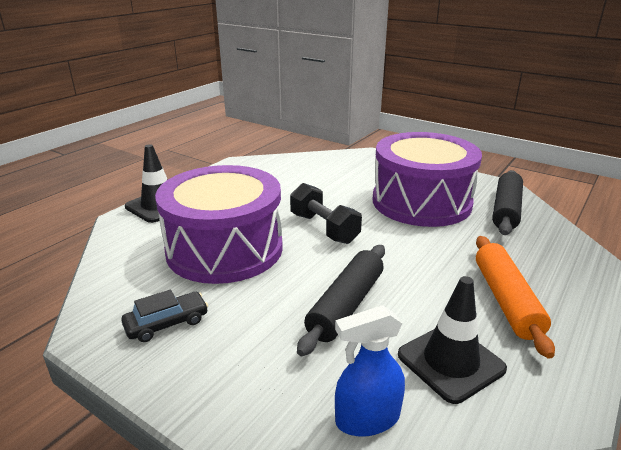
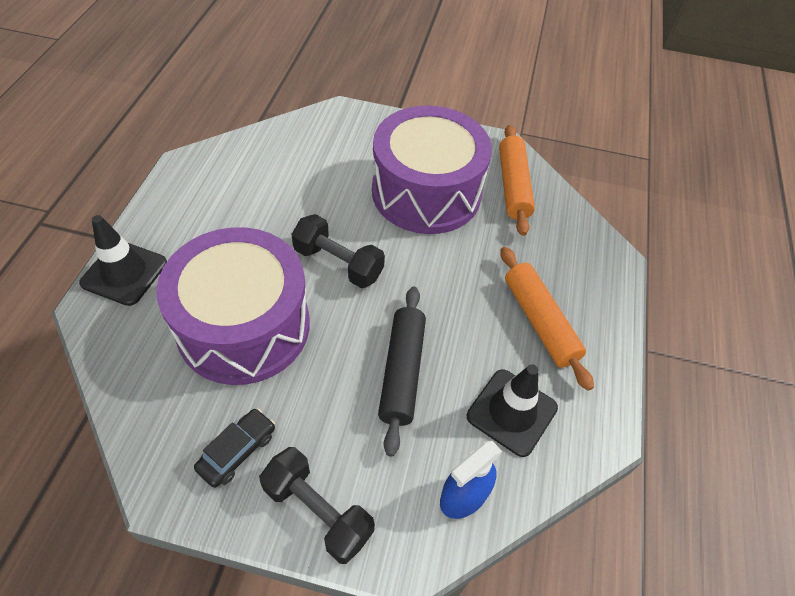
camera: 25 degrees left, 25 degrees up
black rolling pin [492,170,523,235] -> orange rolling pin [499,125,535,236]
none -> black dumbbell [259,447,375,564]

